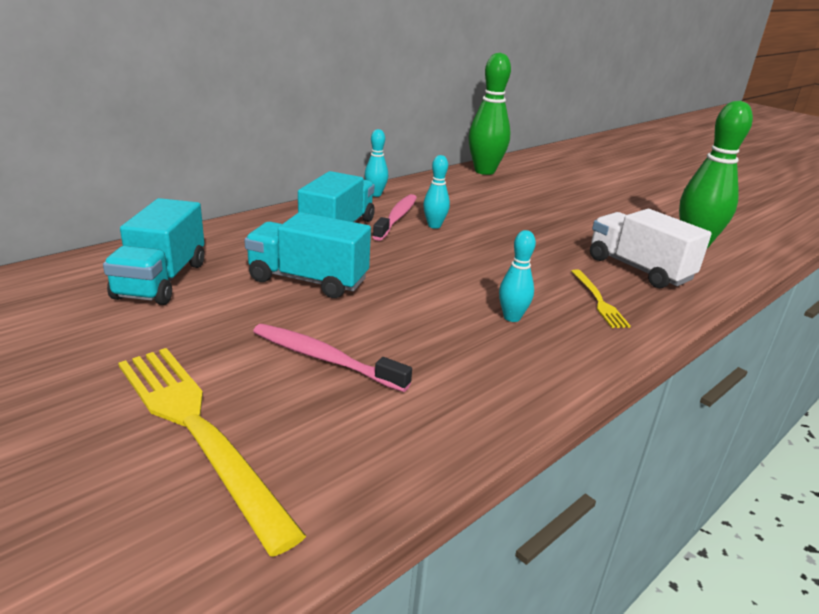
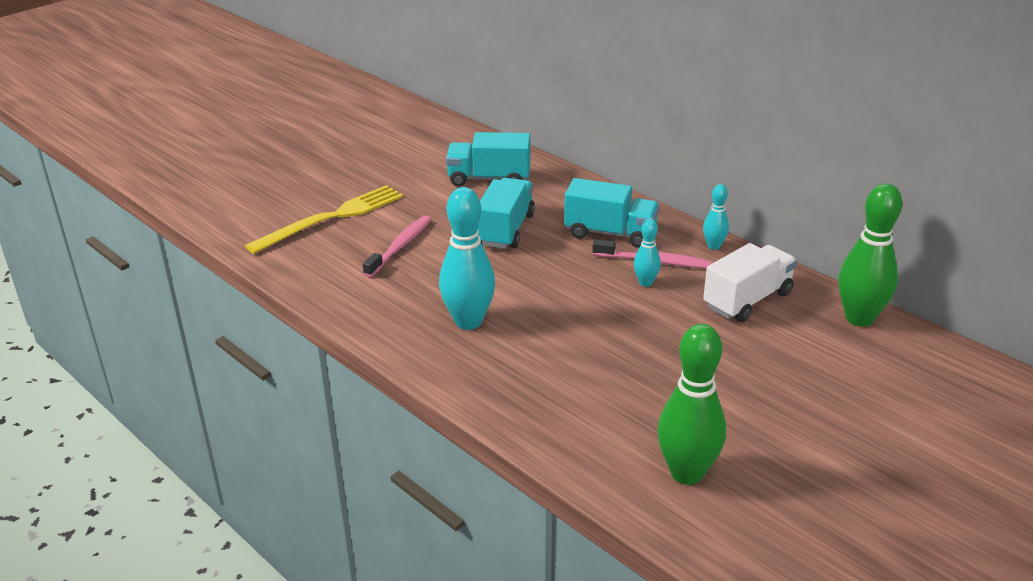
camera: 90 degrees right, 5 degrees up
turquoise bowling pin [499,230,536,322] -> turquoise bowling pin [439,187,495,330], size x1.96
yellow fork [571,269,631,328] -> none
white truck [590,209,712,288] -> white truck moved to [703,243,797,322]

